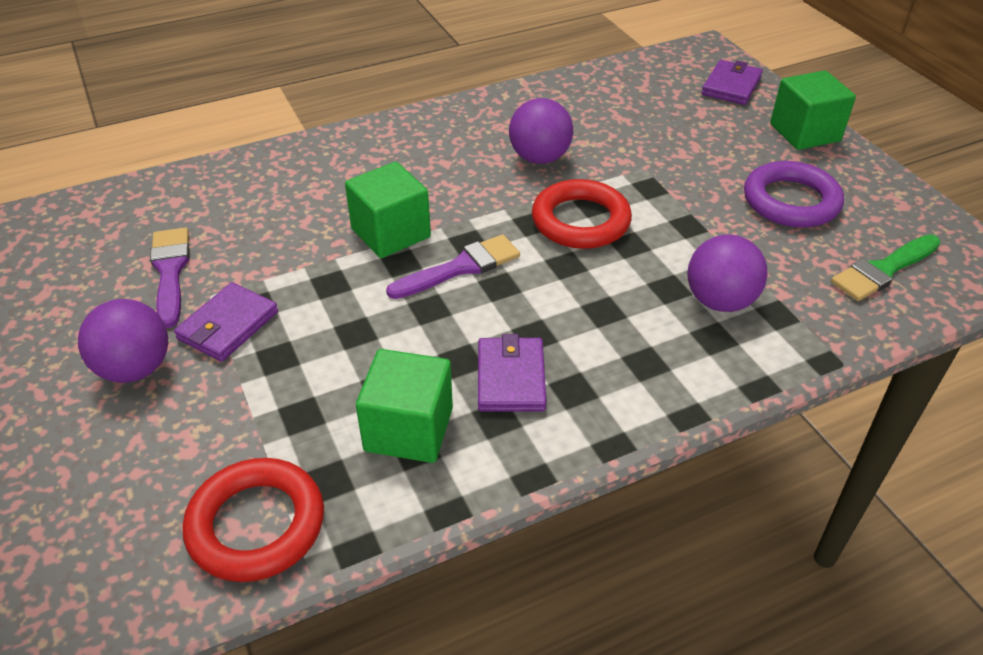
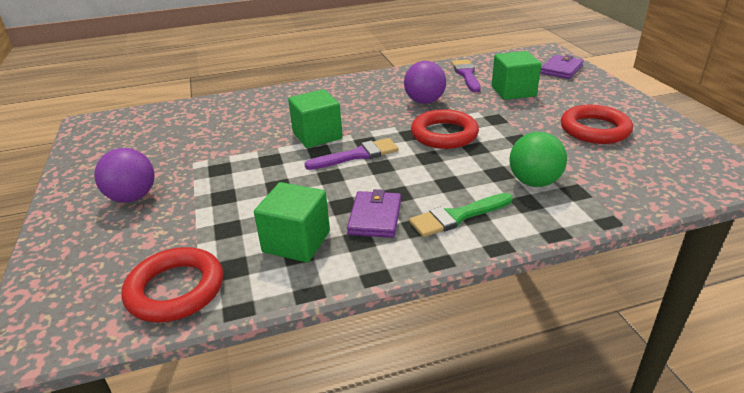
camera: 10 degrees right, 10 degrees down
purple brush [150,228,190,328] -> purple brush moved to [452,59,481,92]
purple wallet [174,282,278,362] -> none
purple ball [687,234,768,312] -> green ball [509,132,567,187]
purple ring [744,161,844,228] -> red ring [561,105,633,144]
green cube [770,70,856,150] -> green cube moved to [492,51,541,100]
green brush [831,234,941,301] -> green brush moved to [409,193,513,237]

